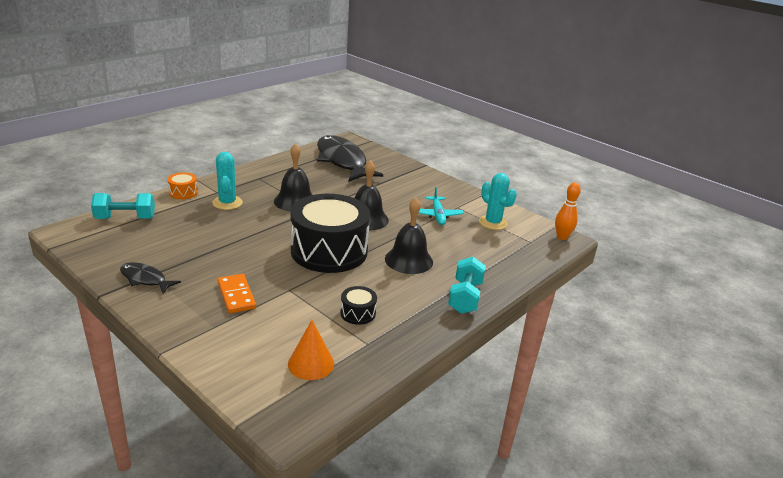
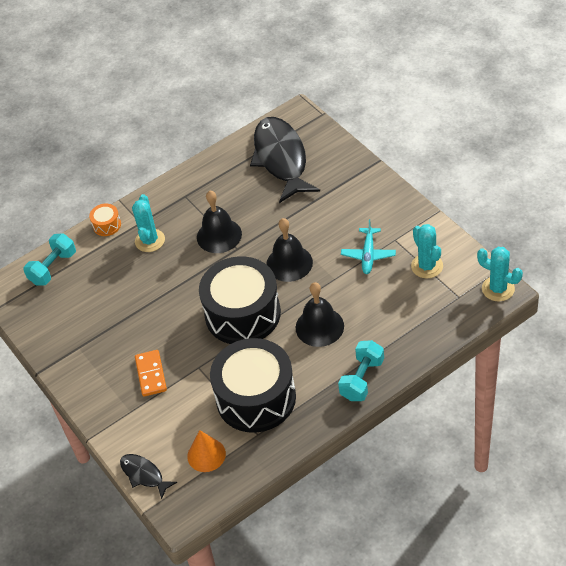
camera: 20 degrees right, 20 degrees up
turquoise dumbbell [91,193,155,219] -> turquoise dumbbell turned 60 degrees counterclockwise [23,233,76,286]
black fish [120,262,181,294] -> black fish moved to [120,454,177,499]
black drum [340,286,377,325] -> black drum [210,338,296,433], size x2.48
orange bowling pin [555,182,581,240] -> turquoise cactus [477,247,523,302]

